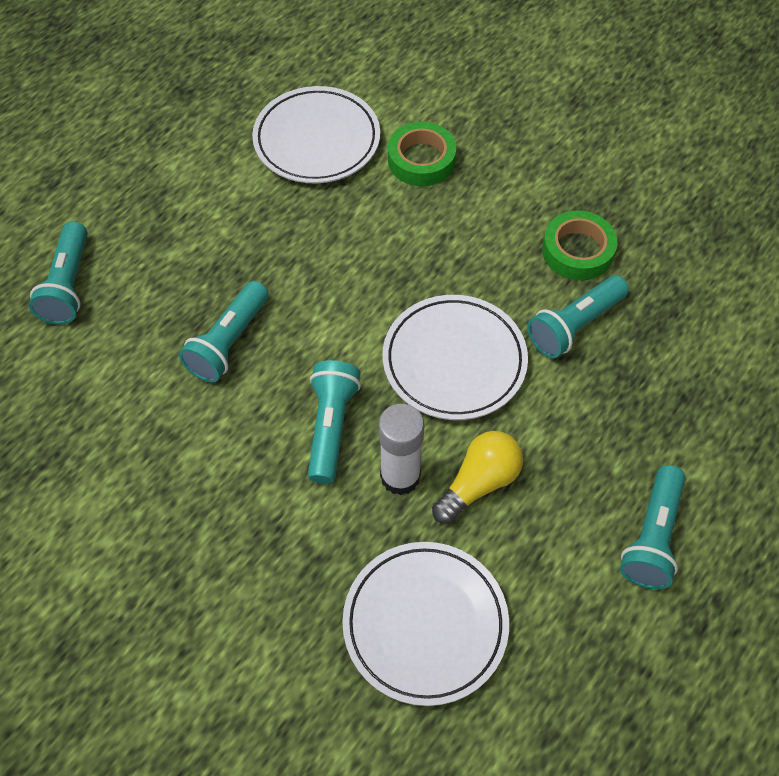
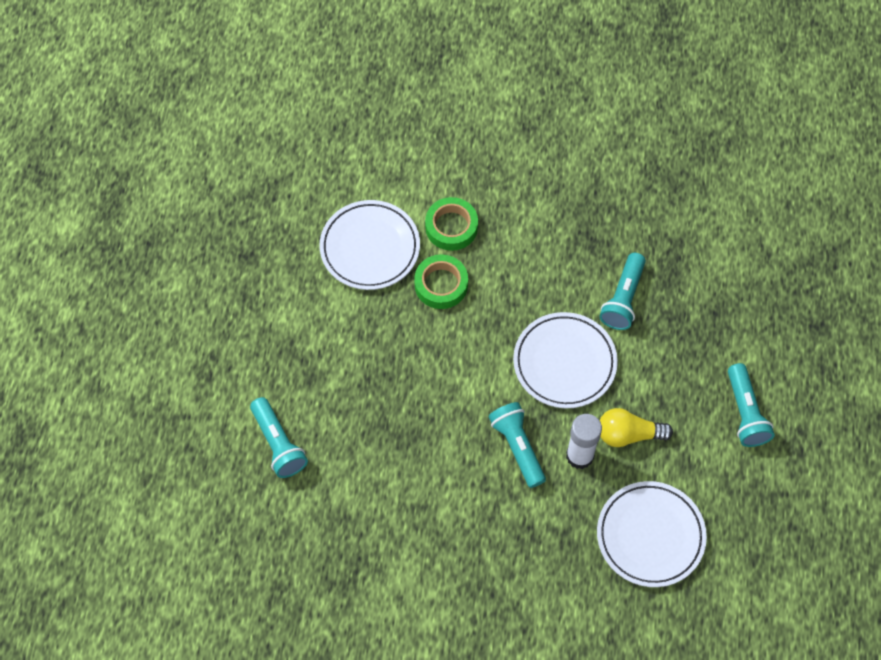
camera: 30 degrees left, 5 degrees up
turquoise flashlight [179,281,269,382] -> none
yellow light bulb [432,431,523,524] -> yellow light bulb turned 105 degrees counterclockwise [599,408,673,447]
green tape [542,210,617,281] -> green tape moved to [414,254,468,309]

